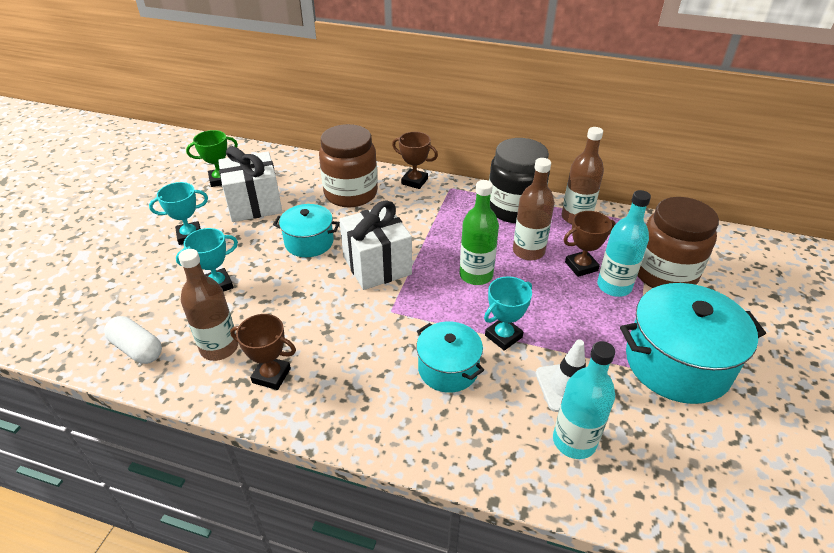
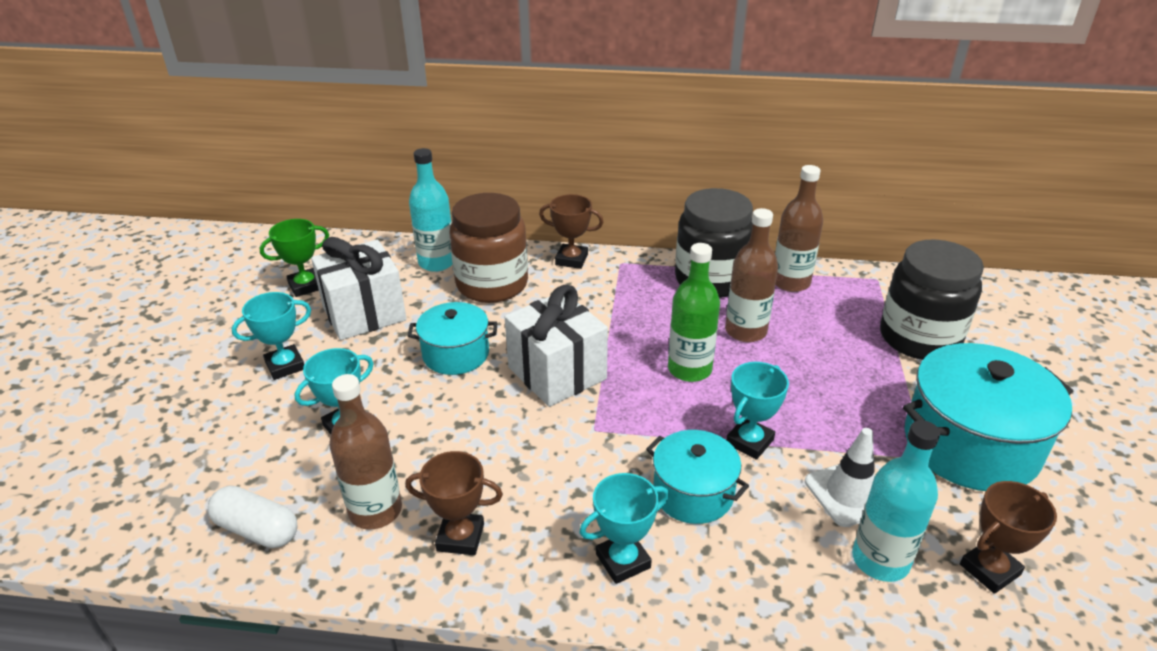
camera: 10 degrees left, 5 degrees down
brown trophy [563,211,616,277] -> brown trophy moved to [960,481,1057,594]
turquoise bottle [597,190,651,297] -> turquoise bottle moved to [409,148,453,272]
brown jar [637,197,719,288] -> black jar [880,239,984,360]
none -> turquoise trophy [579,473,669,584]

